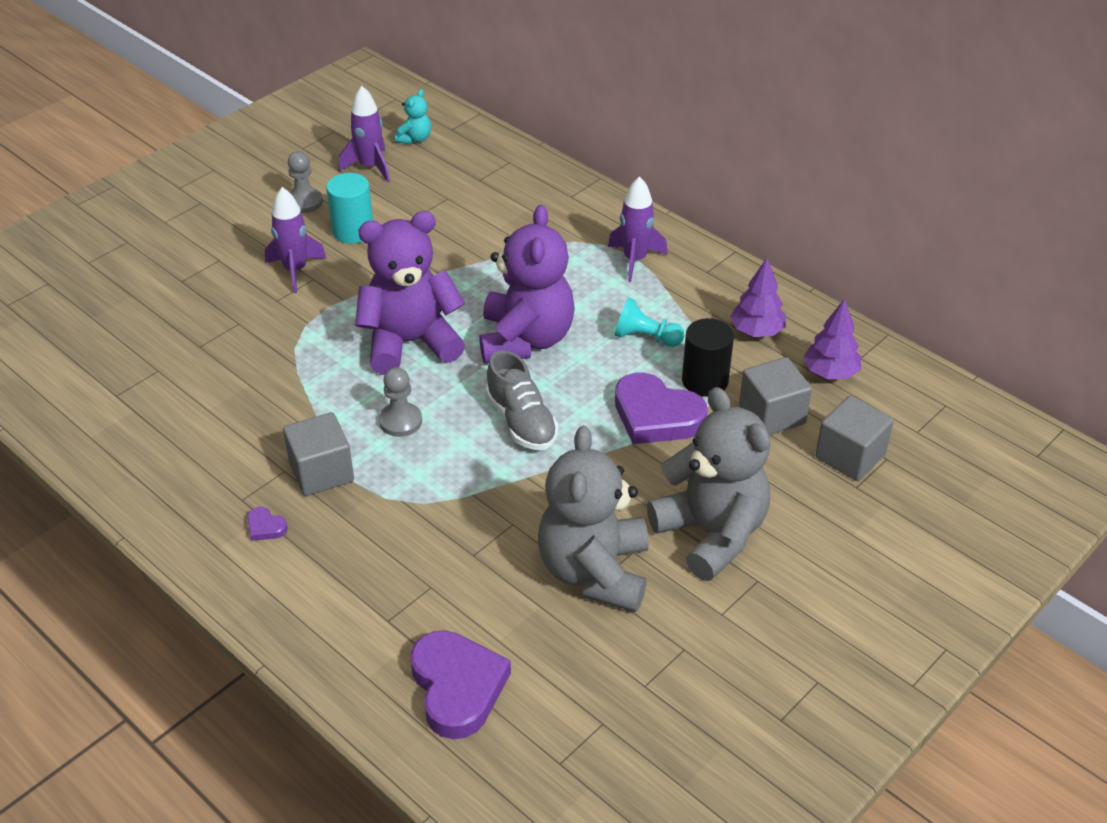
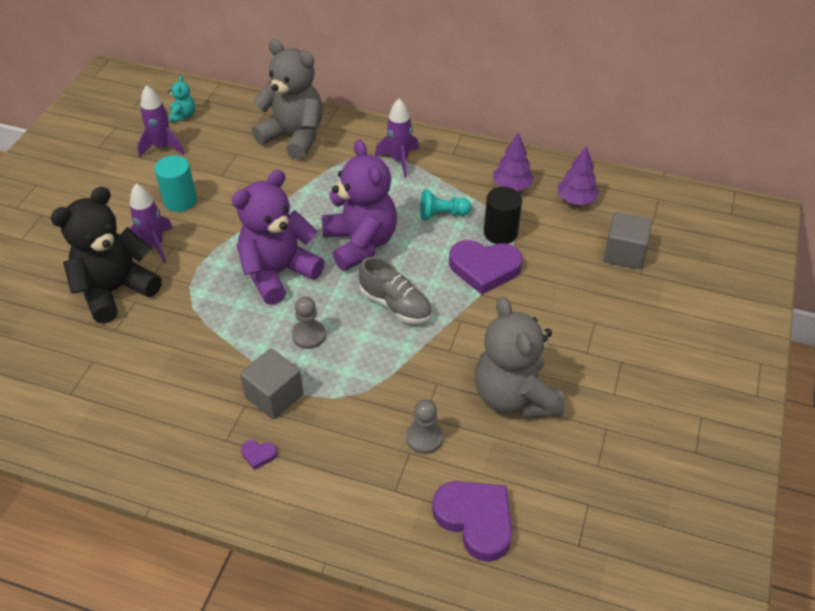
camera: 25 degrees left, 5 degrees up
grey pawn [288,151,323,213] -> grey pawn moved to [406,399,443,454]
grey teddy bear [647,387,770,581] -> grey teddy bear moved to [252,39,323,160]
grey cube [739,357,812,435] -> none
none -> black teddy bear [50,187,162,323]

